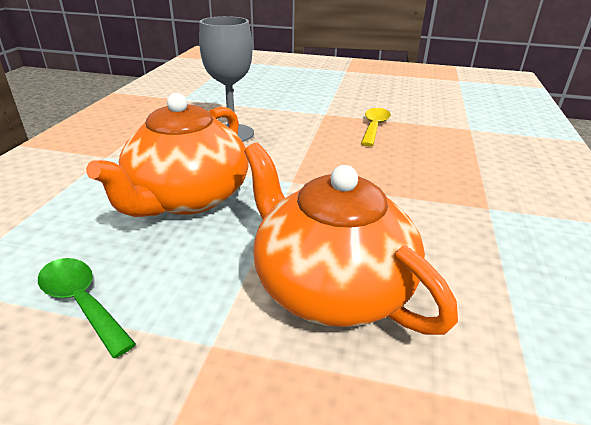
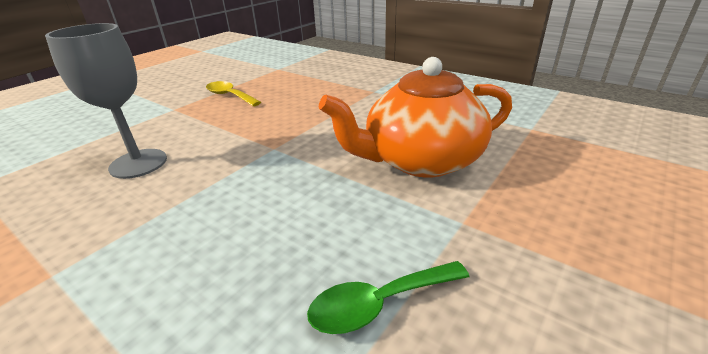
camera: 65 degrees left, 0 degrees up
orange teapot [86,93,249,217] -> none

